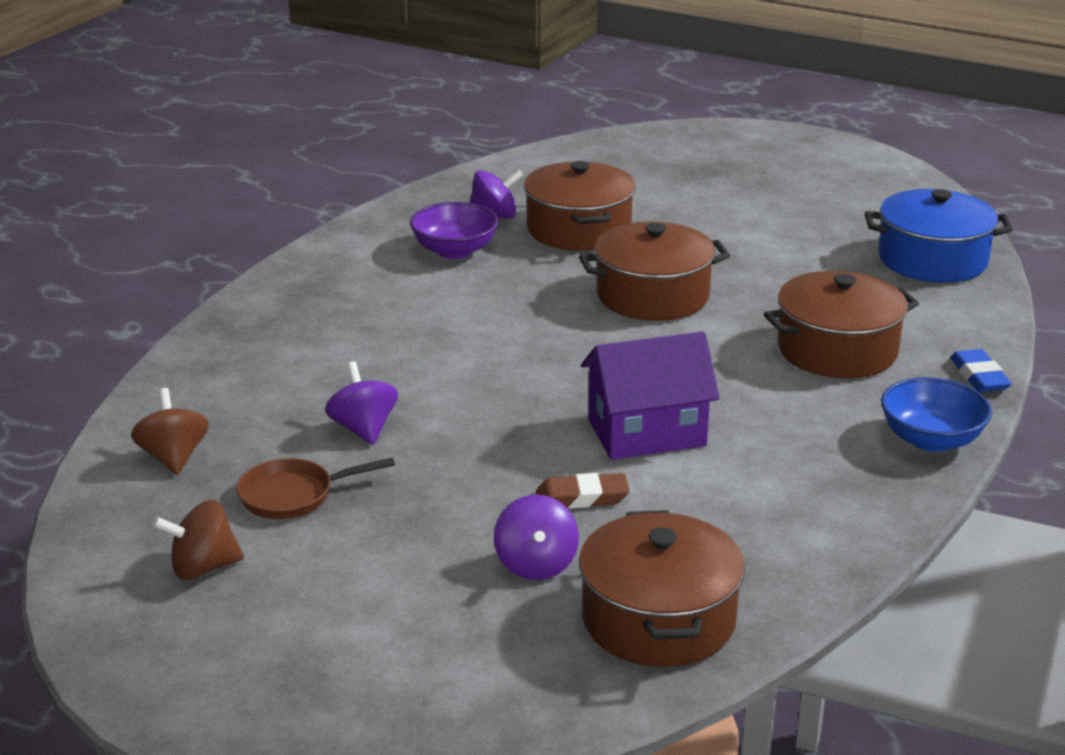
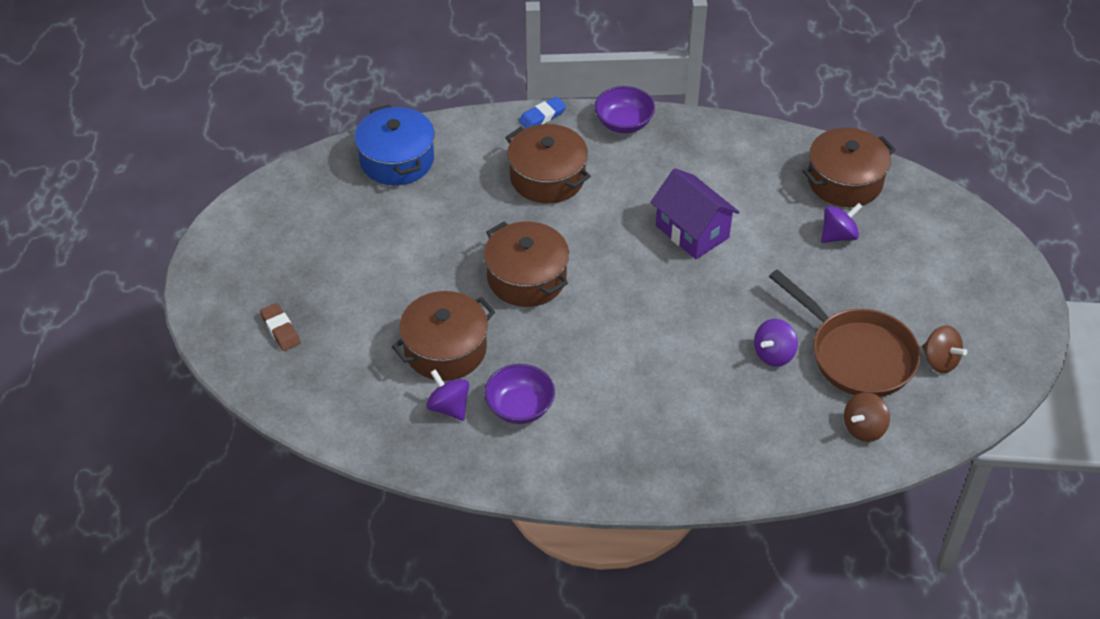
camera: 115 degrees left, 20 degrees up
brown pan [236,457,395,519] -> brown pan [769,269,921,397], size x1.89
brown eraser [536,473,630,509] -> brown eraser moved to [260,303,301,351]
blue bowl [881,377,992,452] -> purple bowl [595,86,655,133]

